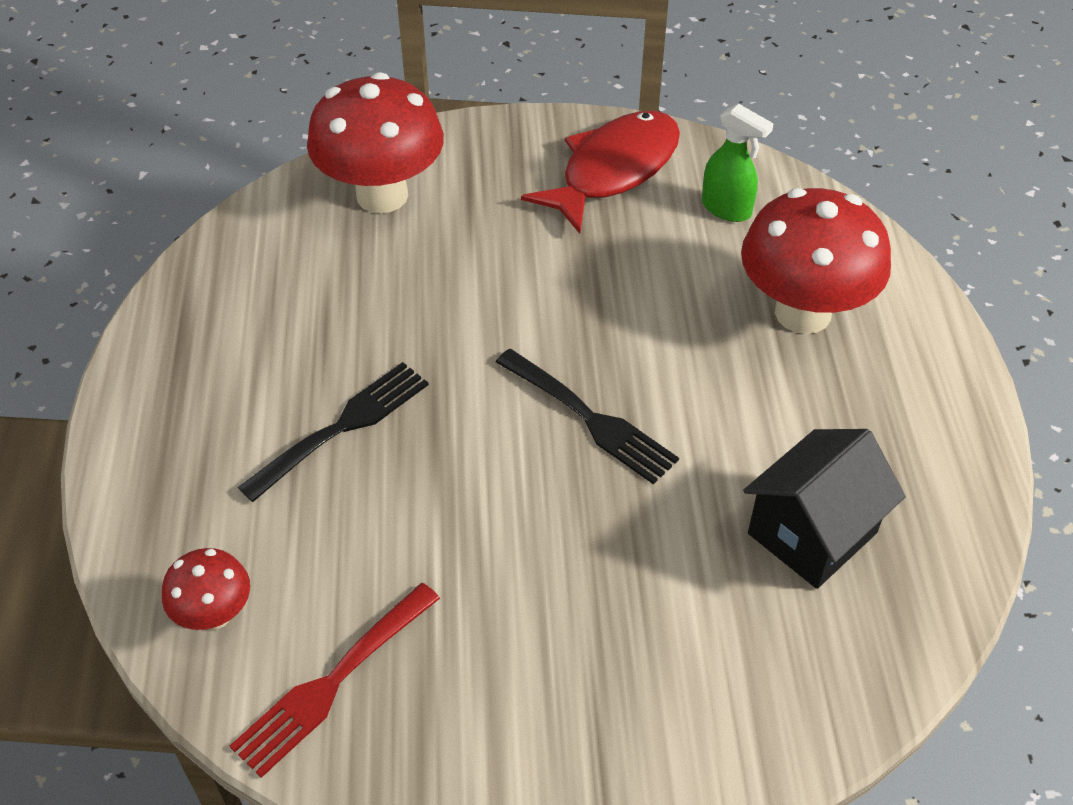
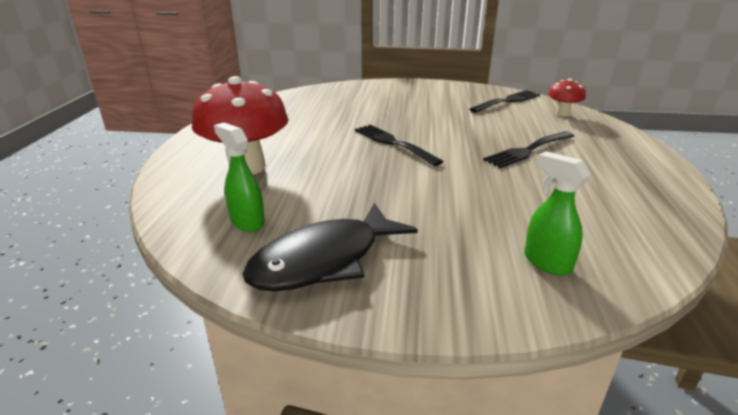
camera: 170 degrees left, 20 degrees down
red fork [230,583,440,778] -> black fork [469,90,540,113]
red mushroom [307,72,444,213] -> green spray bottle [524,151,591,276]
red fish [521,111,680,234] -> black fish [242,203,418,291]
black house [743,429,906,589] -> none

